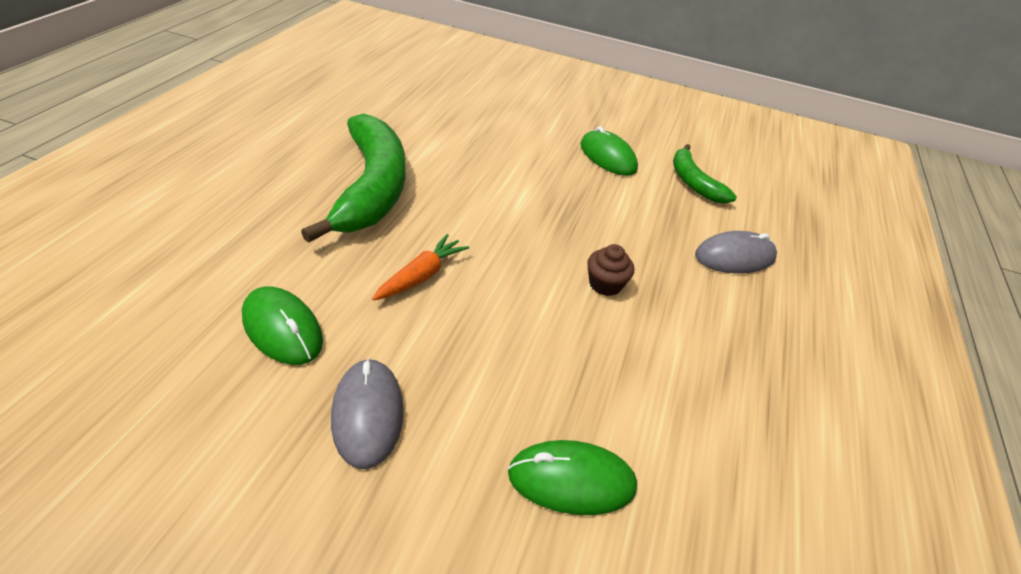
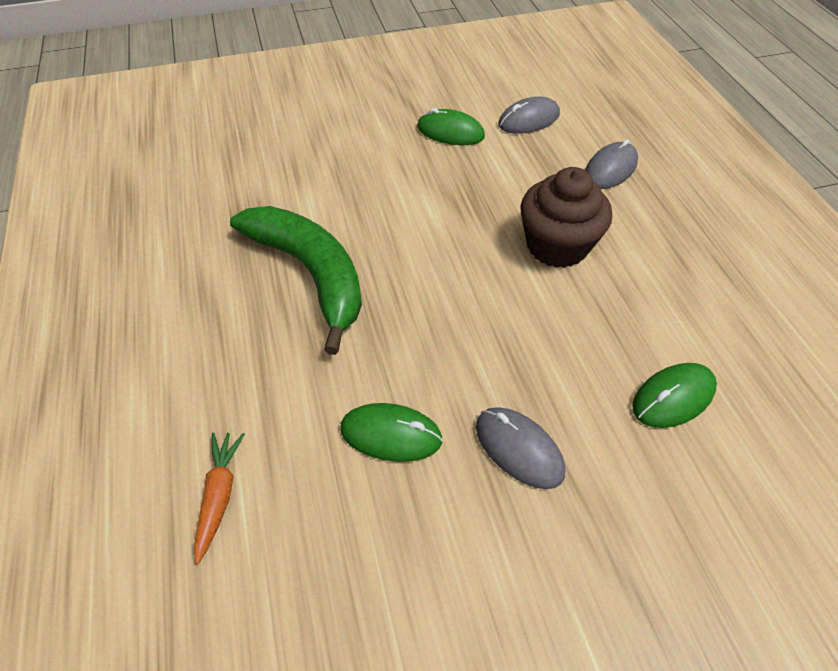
camera: 30 degrees left, 10 degrees up
orange carrot [372,234,469,301] -> orange carrot moved to [194,432,245,564]
brown cupcake [587,244,634,296] -> brown cupcake [520,167,612,268], size x2.14
green banana [673,144,737,204] -> grey mouse [498,97,560,134]

